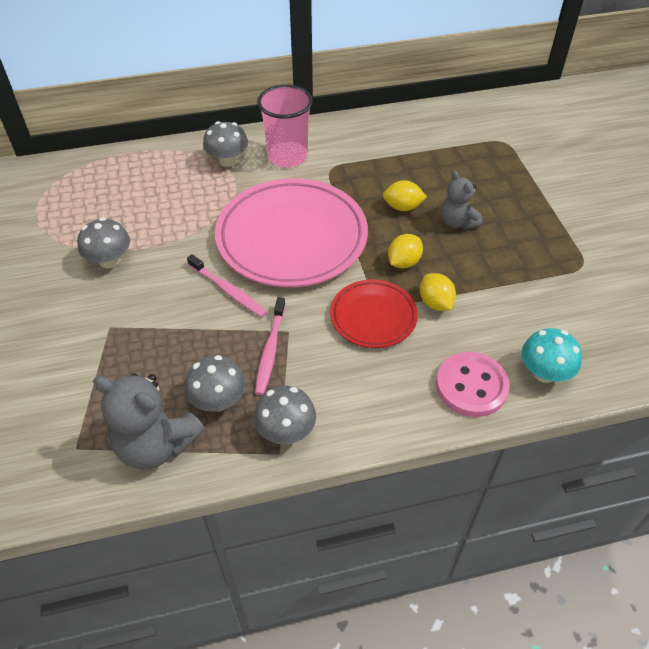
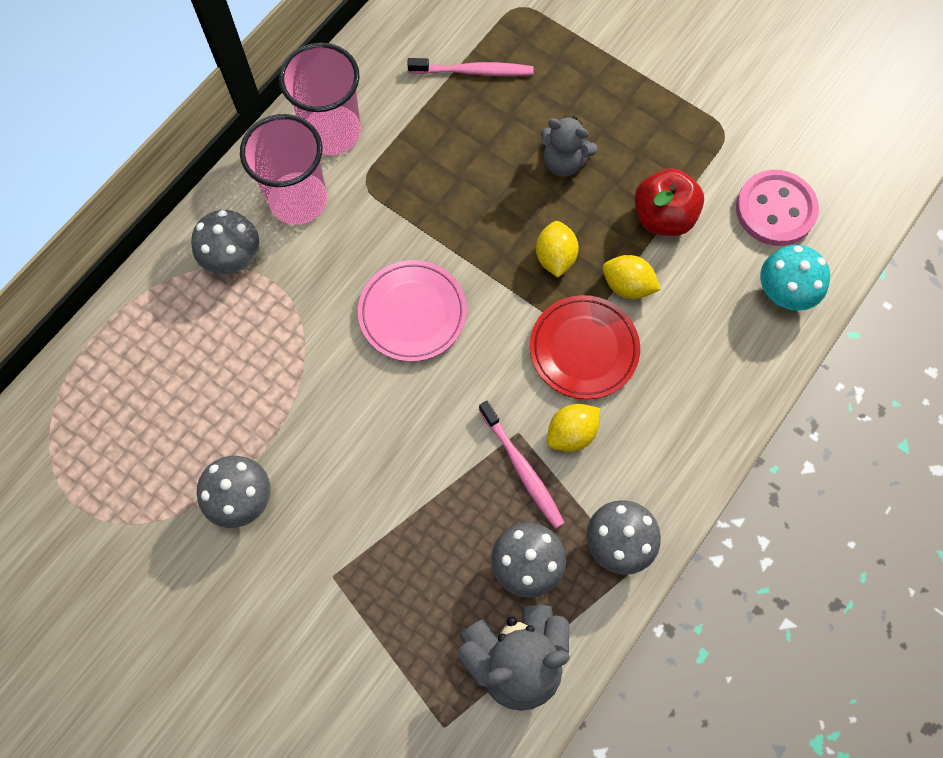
camera: 40 degrees left, 20 degrees up
pink toothbrush [187,254,267,317] -> pink toothbrush moved to [407,58,534,76]
pink plate [215,178,368,287] -> pink plate [358,260,467,362], size x0.52
yellow lemon [383,180,427,211] -> yellow lemon moved to [547,404,600,452]
pink button [436,352,510,417] -> pink button moved to [736,170,819,246]
none -> pink cup [279,42,361,155]
none -> red apple [634,168,704,236]

